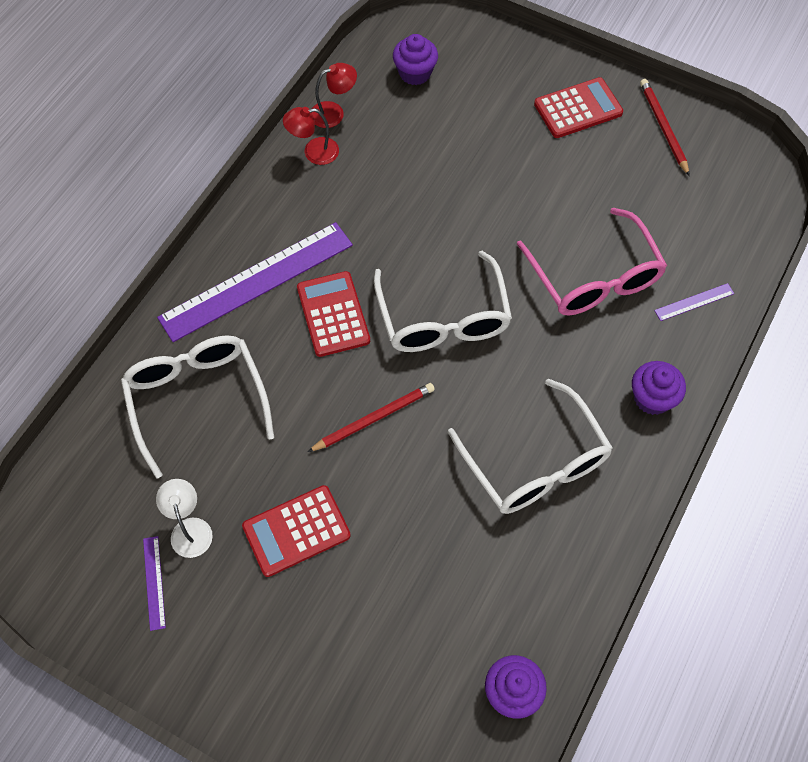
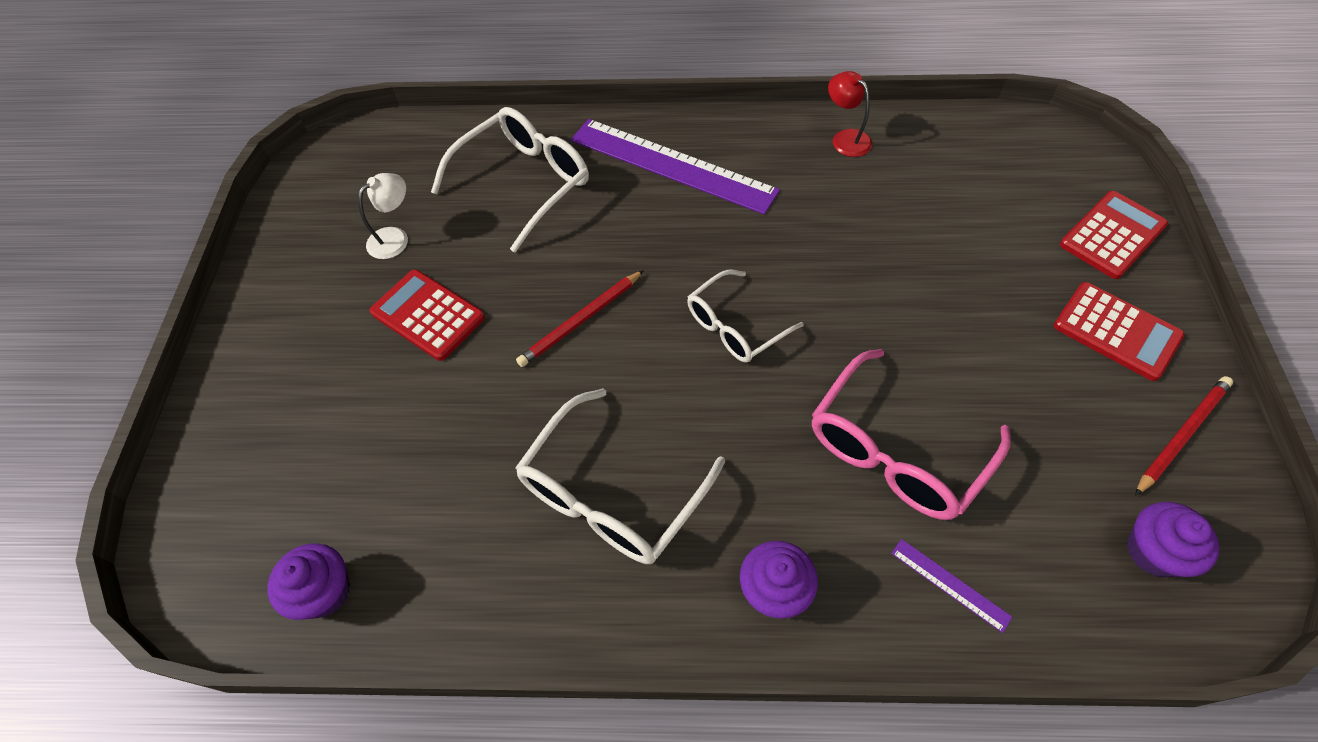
camera: 65 degrees right, 5 degrees down
purple ruler [143,536,166,631] -> none
red calculator [297,271,370,357] -> red calculator moved to [1060,191,1168,279]
red pencil [307,383,435,452] -> red pencil turned 105 degrees clockwise [516,270,644,367]
red lamp [311,63,357,128] -> none
white glasses [374,251,512,352] -> white glasses [687,269,804,363], size x0.64
purple cupcake [393,34,438,85] -> purple cupcake moved to [1127,502,1219,577]

